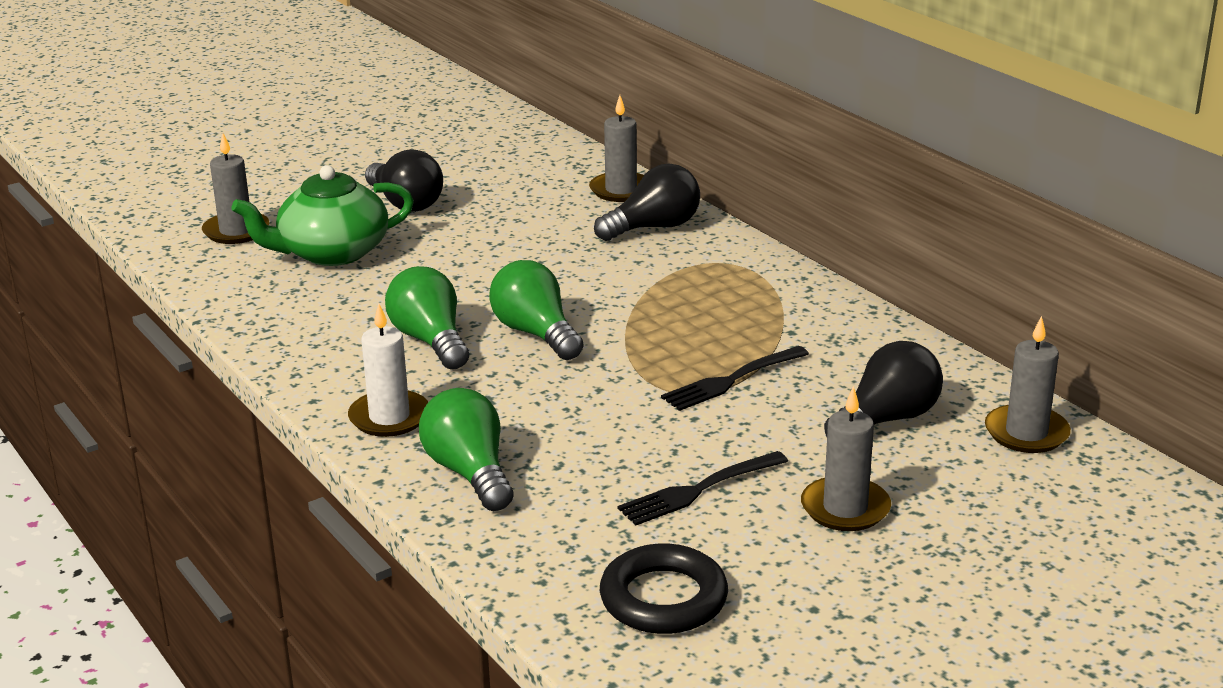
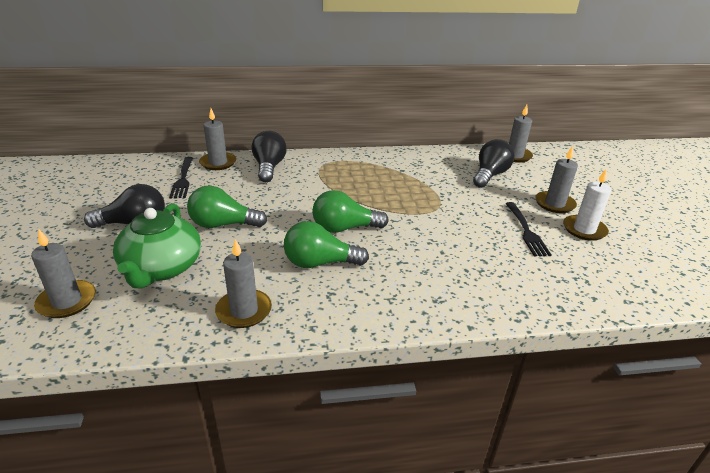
camera: 65 degrees left, 5 degrees up
white candle [348,304,428,437] -> white candle moved to [563,169,611,241]
green light bulb [419,388,514,511] -> green light bulb moved to [187,185,267,228]
black ring [600,543,728,634] -> none
black fork [661,346,809,411] -> black fork moved to [169,157,193,198]
black light bulb [824,341,943,437] -> black light bulb turned 45 degrees clockwise [473,139,514,188]
none -> grey candle [215,239,272,328]

